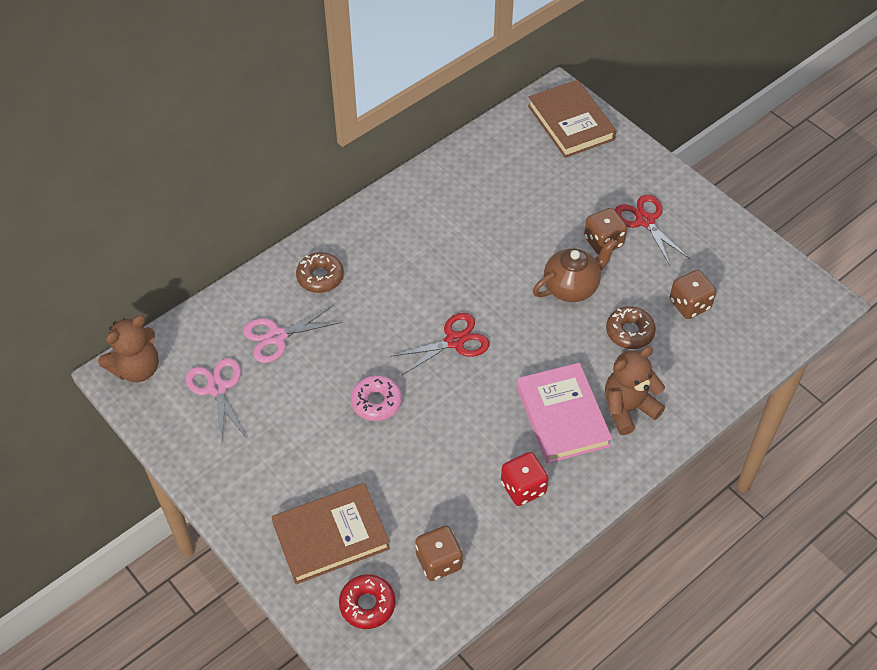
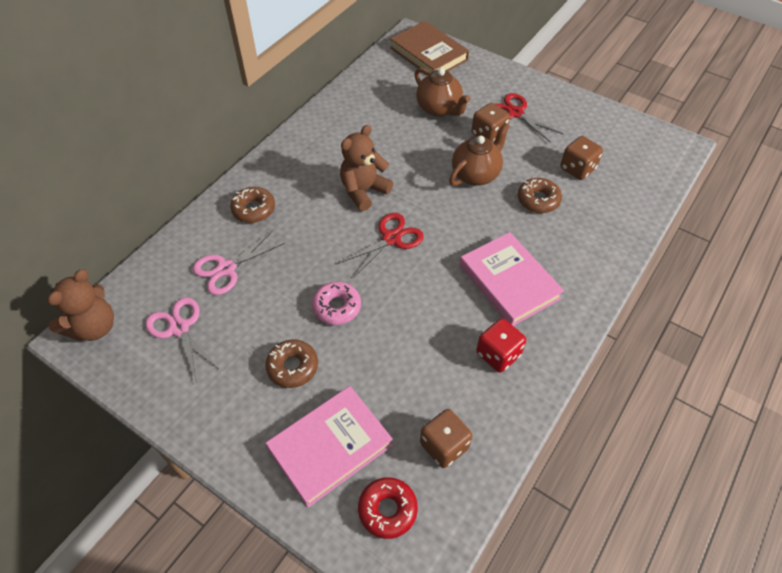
camera: 15 degrees left, 0 degrees up
brown book [272,483,390,584] -> pink book [266,386,393,507]
brown teddy bear [605,346,665,435] -> brown teddy bear moved to [340,125,393,211]
none -> brown donut [265,340,318,388]
none -> brown teapot [415,68,471,117]

